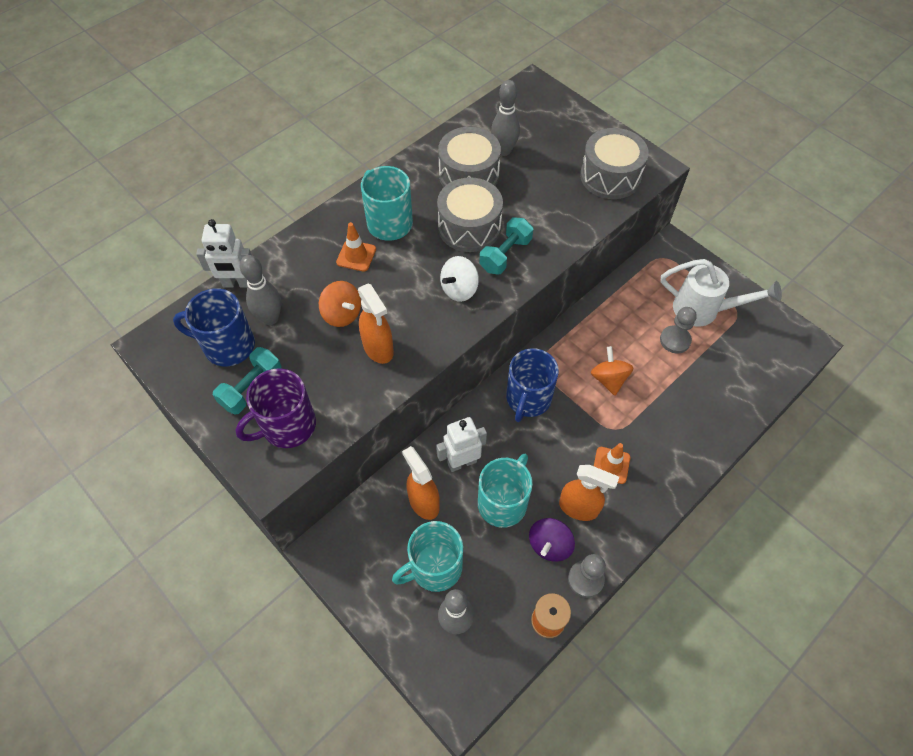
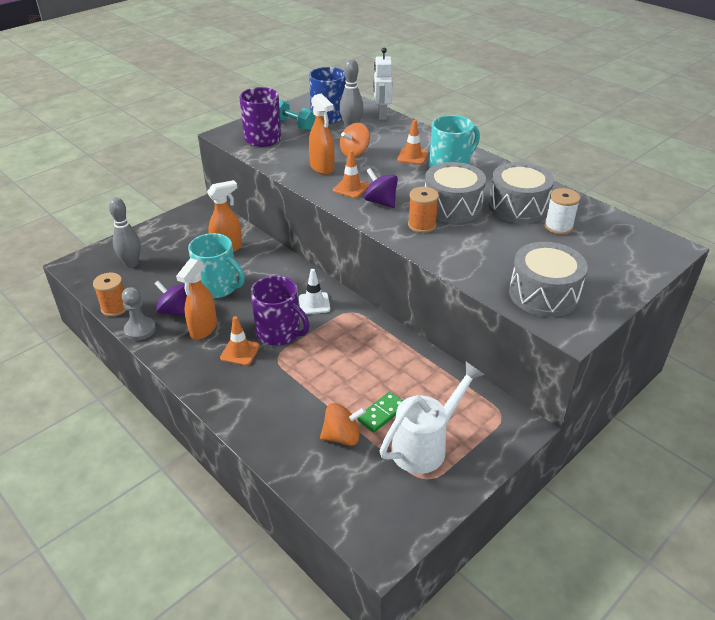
camera: 90 degrees right, 20 degrees down
orange spray bottle [358,284,394,364] -> orange spray bottle turned 90 degrees counterclockwise [309,93,334,175]
turquoise mug [392,521,463,592] -> none
white robot [436,417,487,472] -> none
white spinning top [440,256,479,302] -> purple spinning top [364,168,398,208]
turquoise dumbbell [479,218,533,274] -> orange spool [408,187,439,233]
grey bowling pin [491,80,520,156] -> white spool [544,188,580,235]
blue mug [506,348,559,422] -> white traffic cone [299,269,330,314]
orange spinning top [591,346,634,396] -> orange spinning top moved to [320,403,366,446]
grey pawn [660,307,697,353] -> green domino [357,392,403,433]
white watering can [661,259,782,327] -> white watering can turned 150 degrees counterclockwise [379,362,485,474]
none -> purple mug [251,276,310,346]
none -> orange traffic cone [333,150,369,198]

